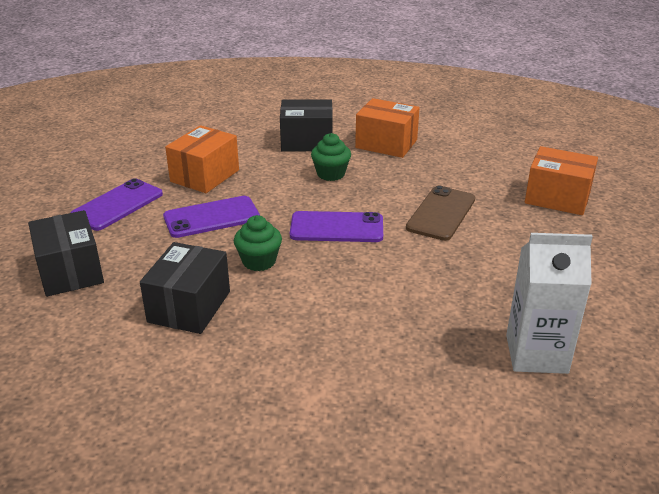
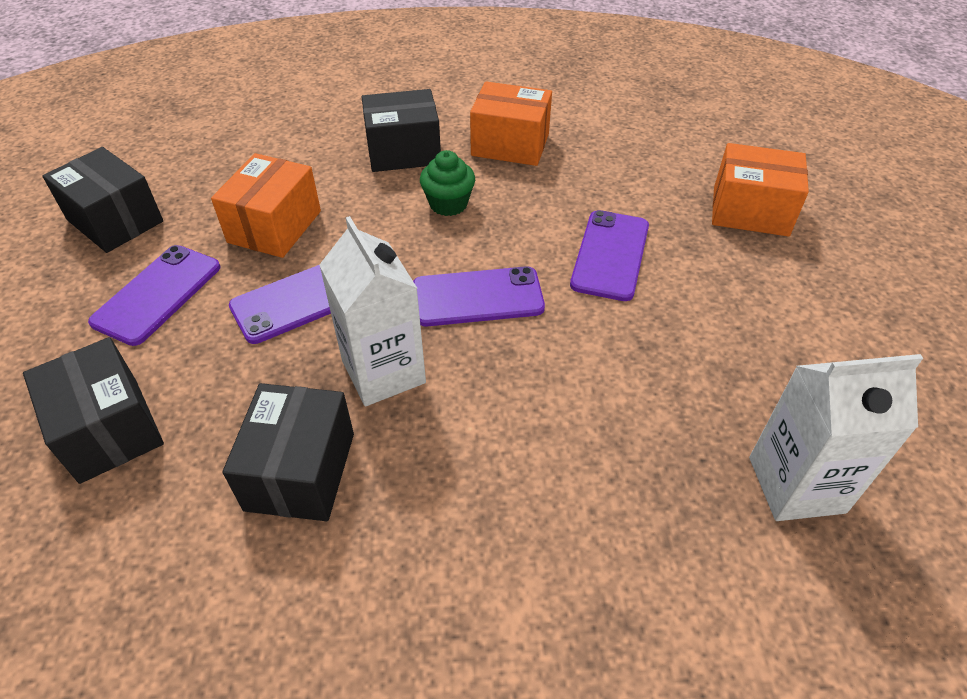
camera: 10 degrees left, 15 degrees up
green cupcake [234,215,282,271] -> white carton [319,216,426,406]
brown phone [406,186,475,241] -> purple phone [570,210,649,301]
none -> black box [42,147,163,253]

